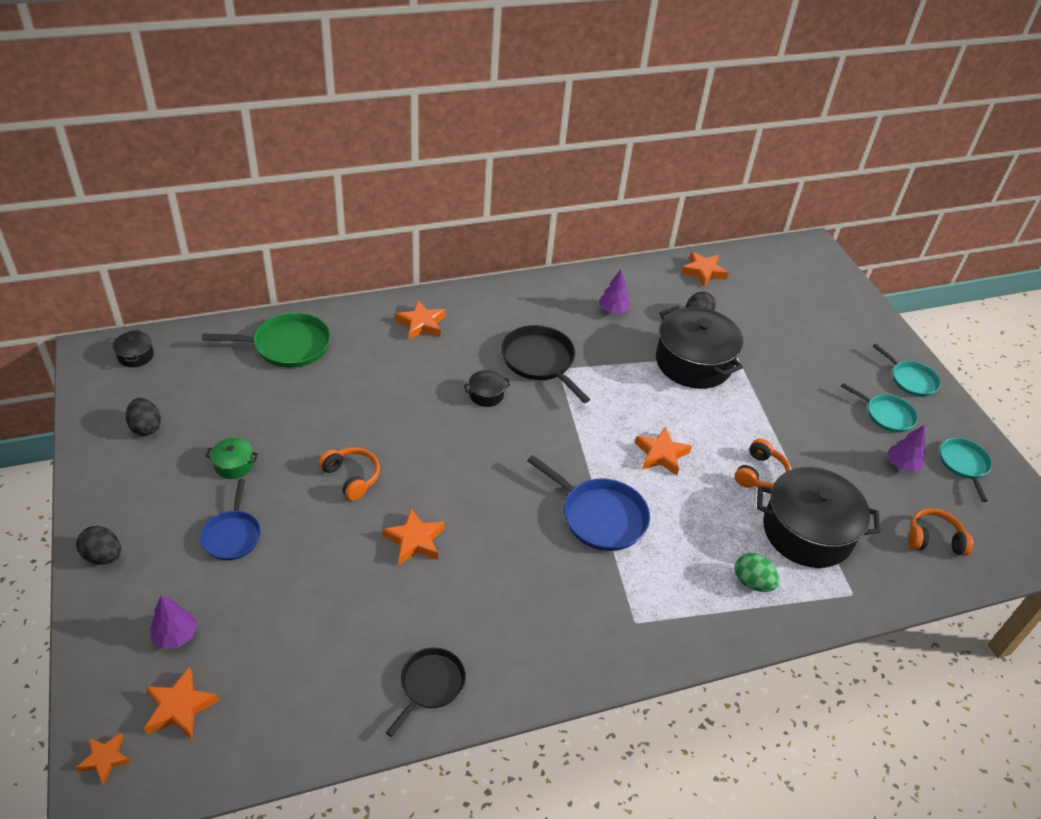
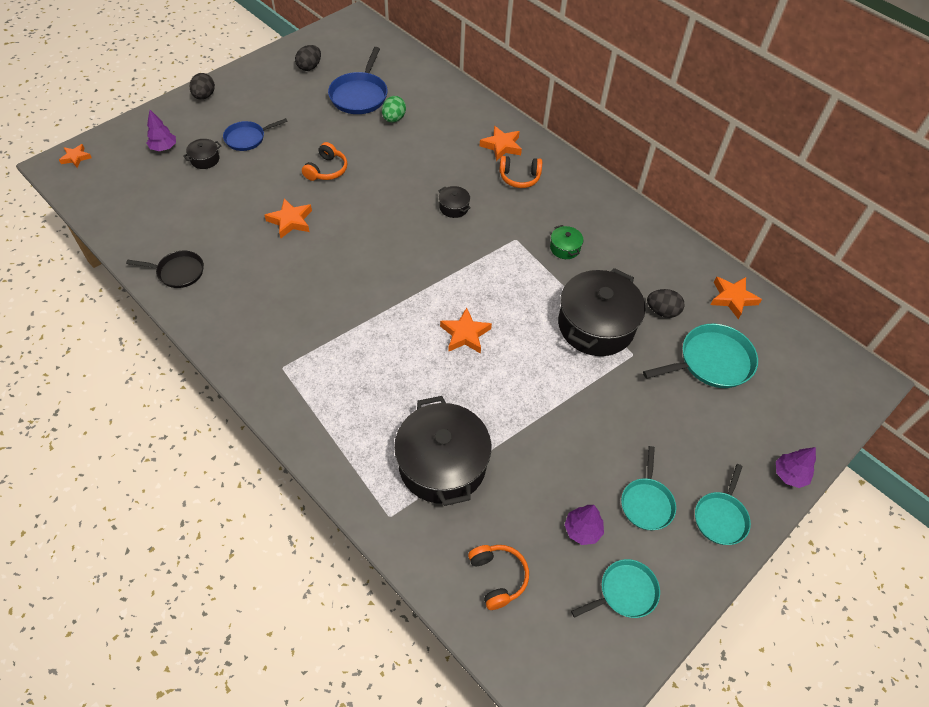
camera: 65 degrees right, 10 degrees up
black pot [113,330,154,367] -> black pot moved to [183,139,221,169]
orange star [144,667,219,739] -> none
green pan [202,312,331,368] -> none
green pot [205,438,258,479] -> green pot moved to [550,225,584,259]
black pan [501,325,590,403] -> none
blue pan [527,455,650,551] -> blue pan moved to [328,47,388,114]
purple tree [598,269,630,313] -> purple tree moved to [776,447,816,488]
orange headphones [735,438,791,488] -> orange headphones moved to [499,156,542,188]
green egg [735,553,779,592] -> green egg moved to [382,96,406,122]
none -> turquoise pan [643,323,758,388]

